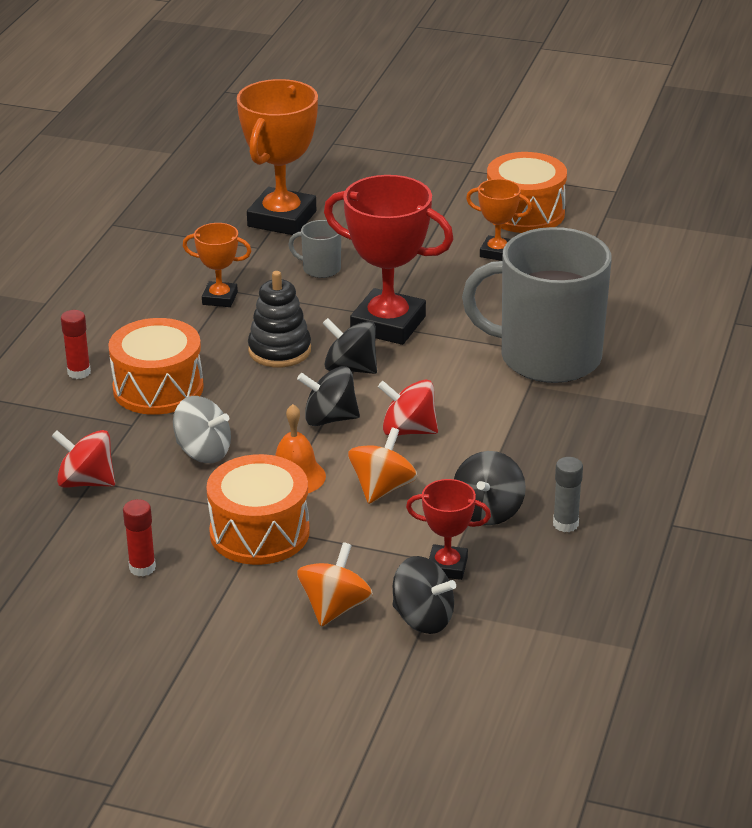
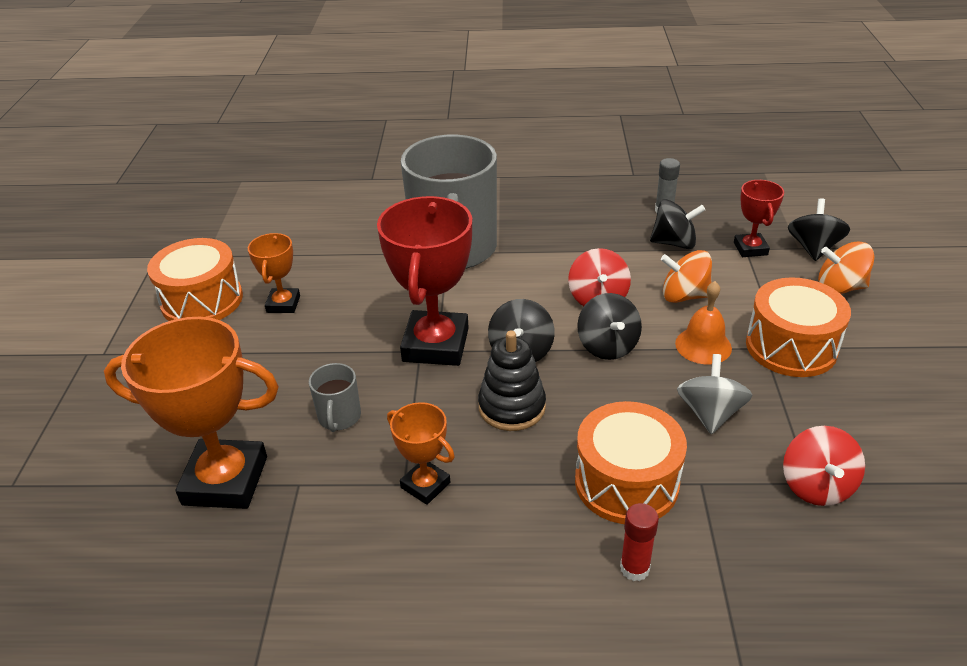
camera: 105 degrees left, 5 degrees up
red glue stick [123,499,156,577] -> none
orange trophy [183,223,251,307] -> orange trophy turned 45 degrees counterclockwise [387,402,455,505]

